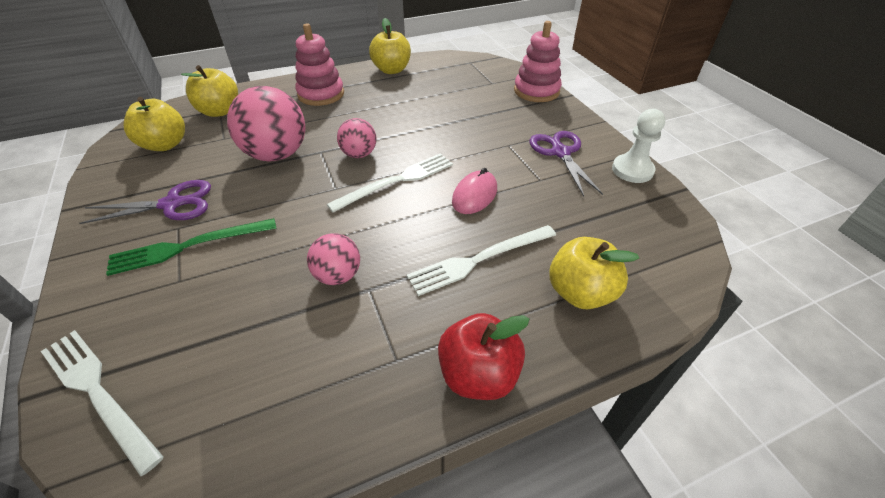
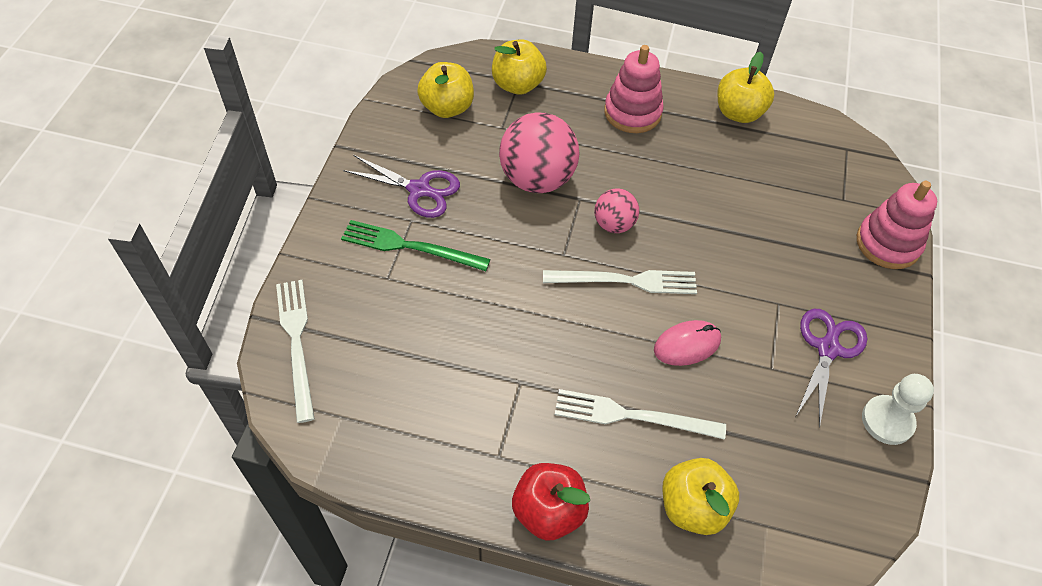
camera: 35 degrees right, 10 degrees up
pink ball [307,233,360,285] -> none

